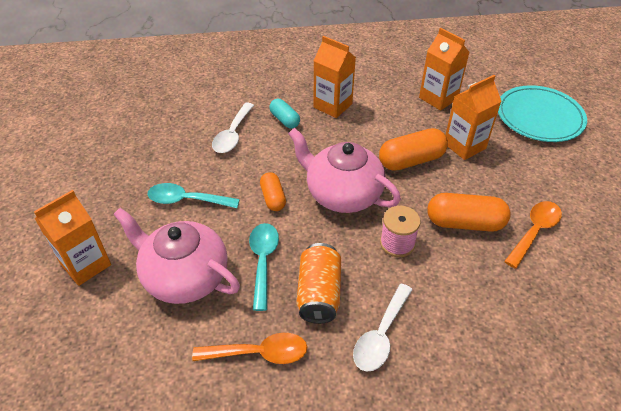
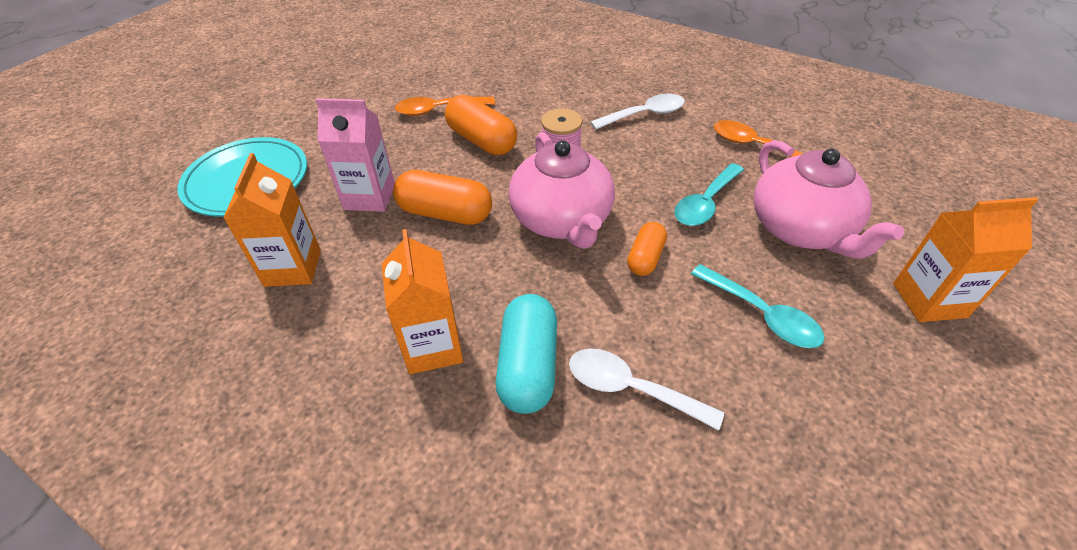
camera: 140 degrees left, 0 degrees up
white spoon [212,103,254,153] -> white spoon turned 120 degrees counterclockwise [569,349,724,430]
turquoise capsule [269,99,300,129] -> turquoise capsule [496,294,557,414], size x1.65
orange can [297,243,341,324] -> none
orange carton [445,75,502,160] -> pink carton [316,98,395,212]

